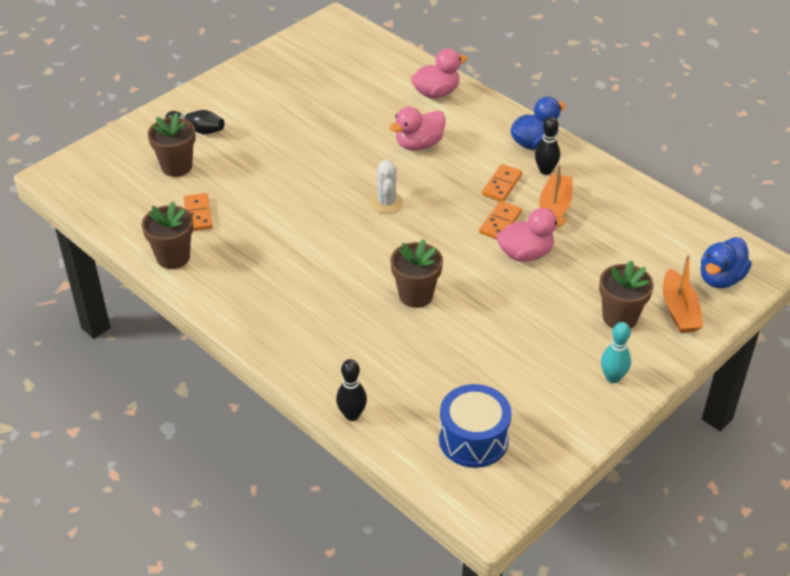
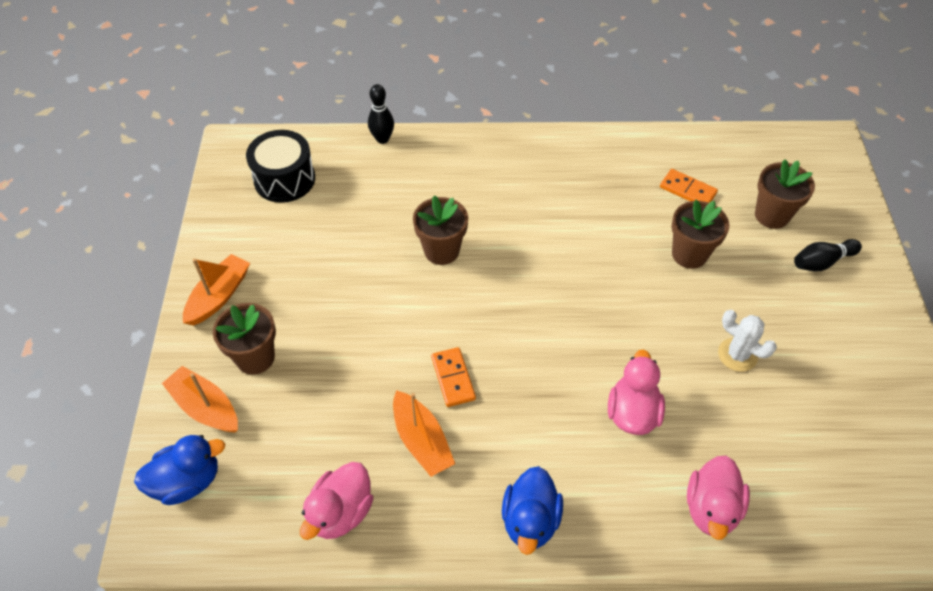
camera: 135 degrees right, 10 degrees up
brown flower pot [142,201,193,269] -> brown flower pot moved to [671,200,730,269]
white cactus [371,160,403,213] -> white cactus moved to [718,310,777,372]
blue drum [439,384,511,468] -> black drum [246,130,315,203]
orange domino [482,164,522,201] -> none
pink duck [496,208,566,262] -> pink duck moved to [300,462,373,540]
black bowling pin [535,117,560,175] -> none
turquoise bowling pin [601,322,631,383] -> orange boat [183,254,250,326]
blue duck [701,237,752,288] -> blue duck turned 75 degrees clockwise [134,435,225,505]

